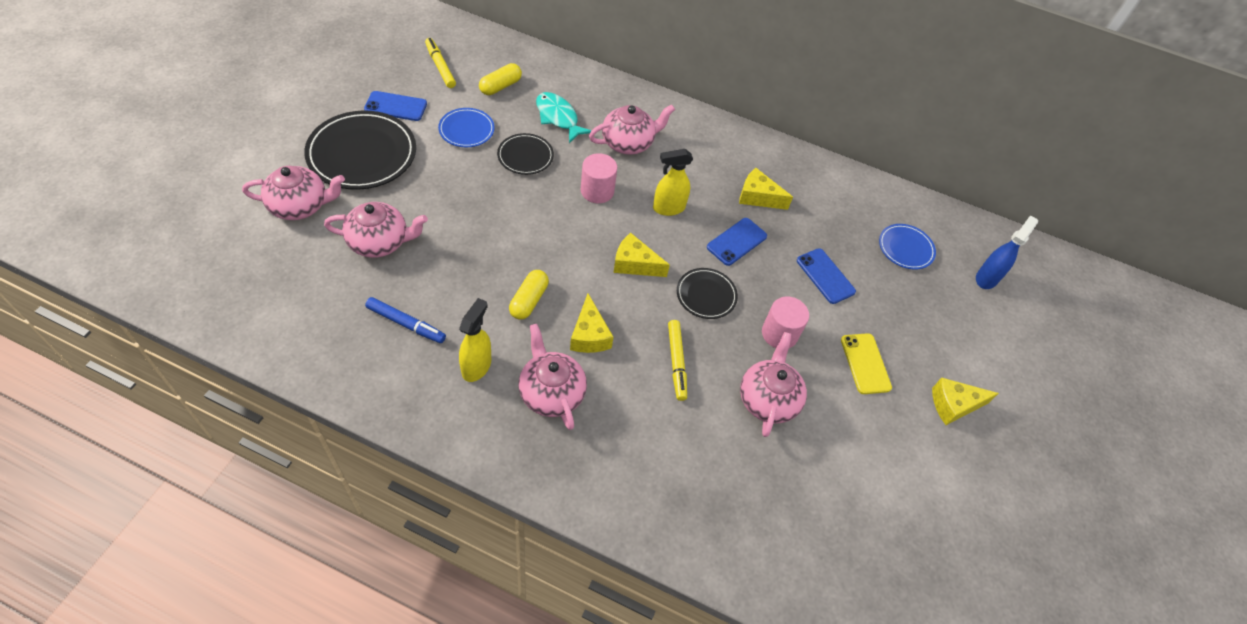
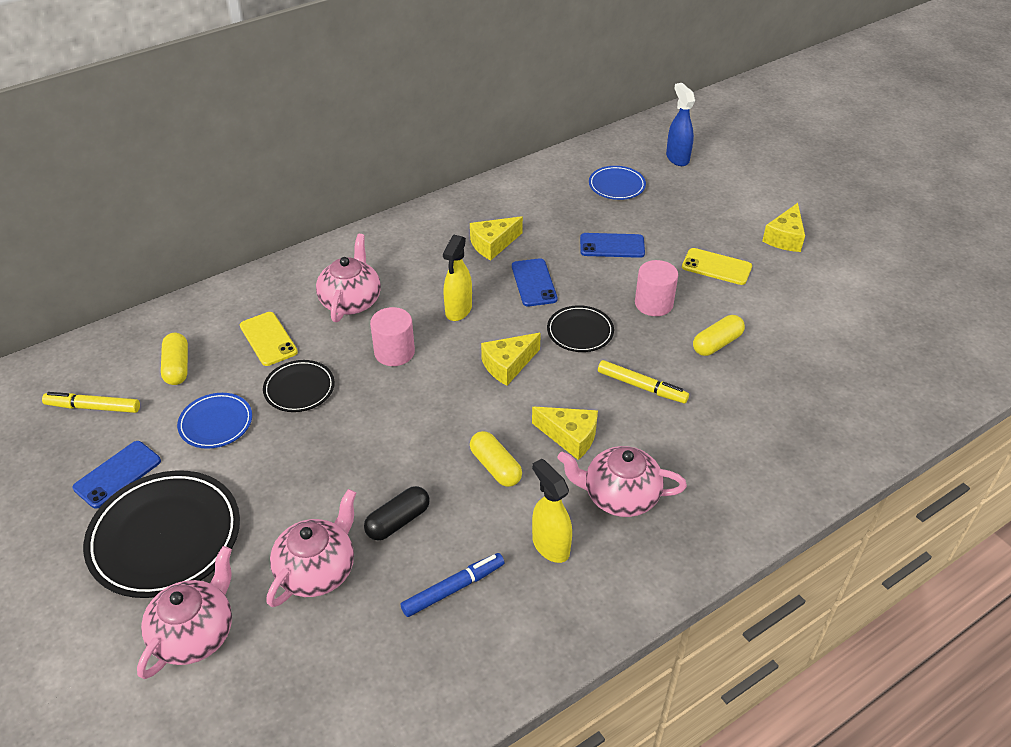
camera: 50 degrees left, 10 degrees down
turquoise fish [536,92,592,143] -> yellow phone [240,312,298,366]
pink teapot [740,332,807,437] -> yellow capsule [693,315,745,356]
none -> black capsule [364,486,430,540]

